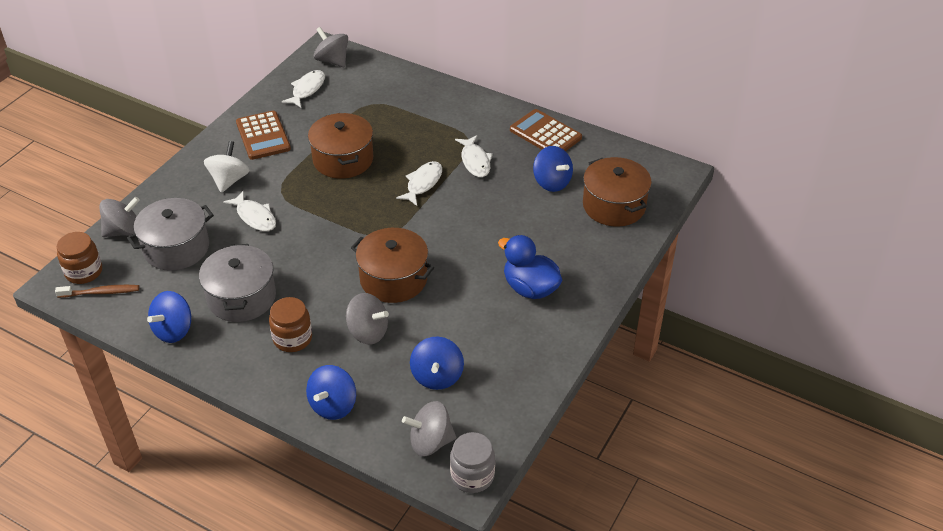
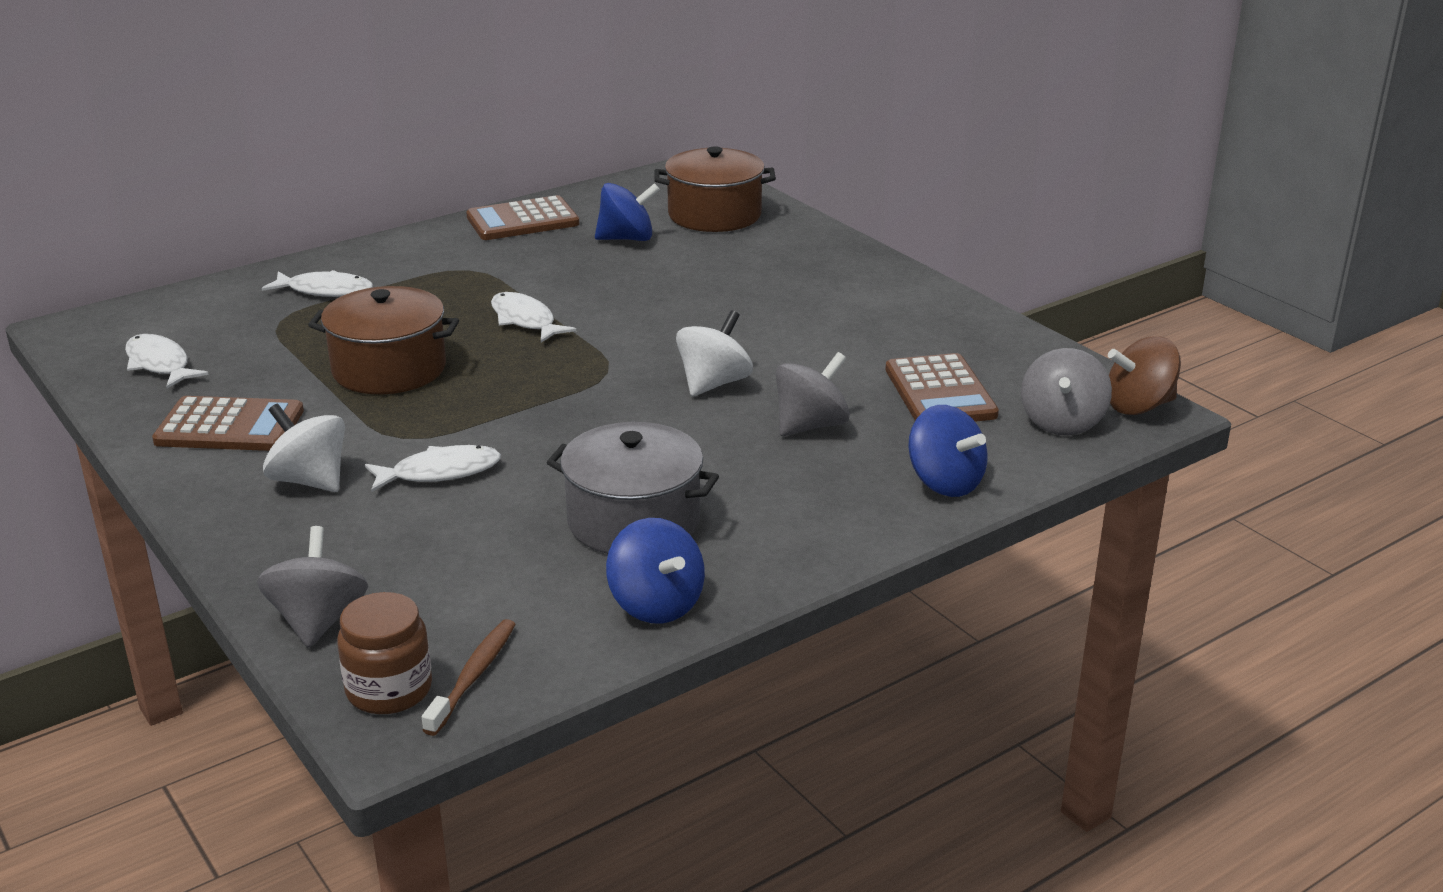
camera: 65 degrees left, 15 degrees down
grey pot [127,198,214,271] -> none
brown jar [269,297,312,352] -> none
grey spinning top [314,27,348,67] -> none
brown pot [351,228,434,303] -> white spinning top [676,310,753,397]
blue spinning top [410,336,464,390] -> brown calculator [885,353,999,422]
grey jar [450,432,495,493] -> brown spinning top [1108,336,1181,415]
white fish [455,135,493,177] -> white fish moved to [262,270,373,297]
blue duck [498,235,562,299] -> none

